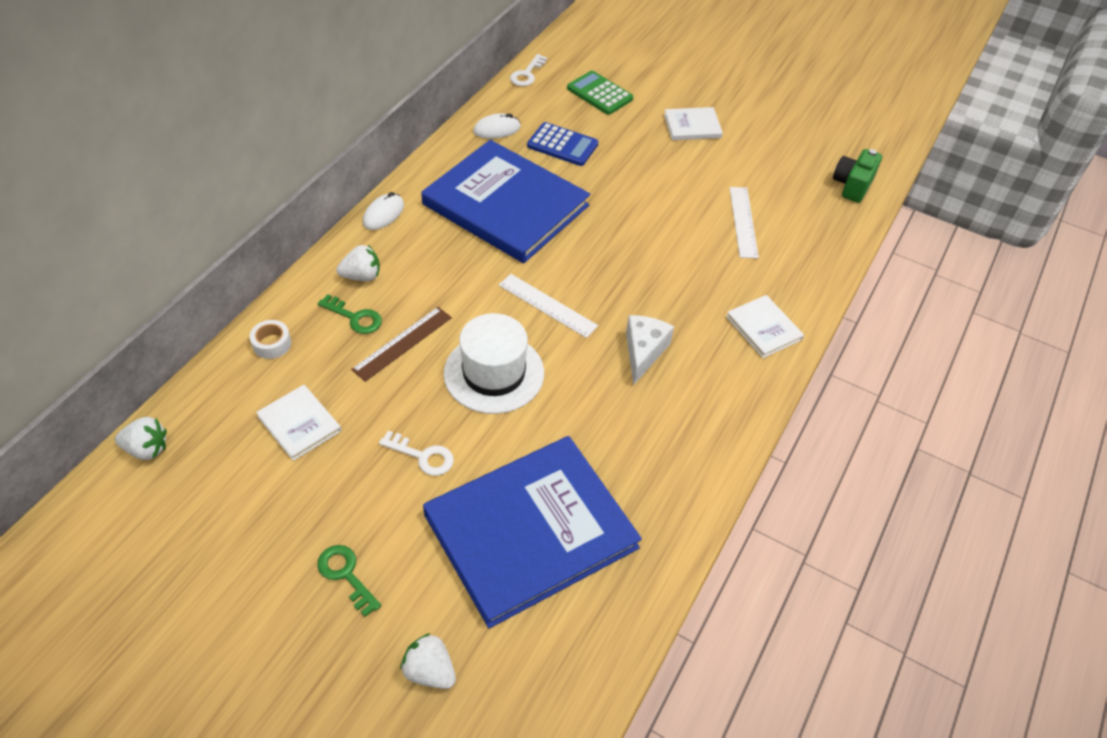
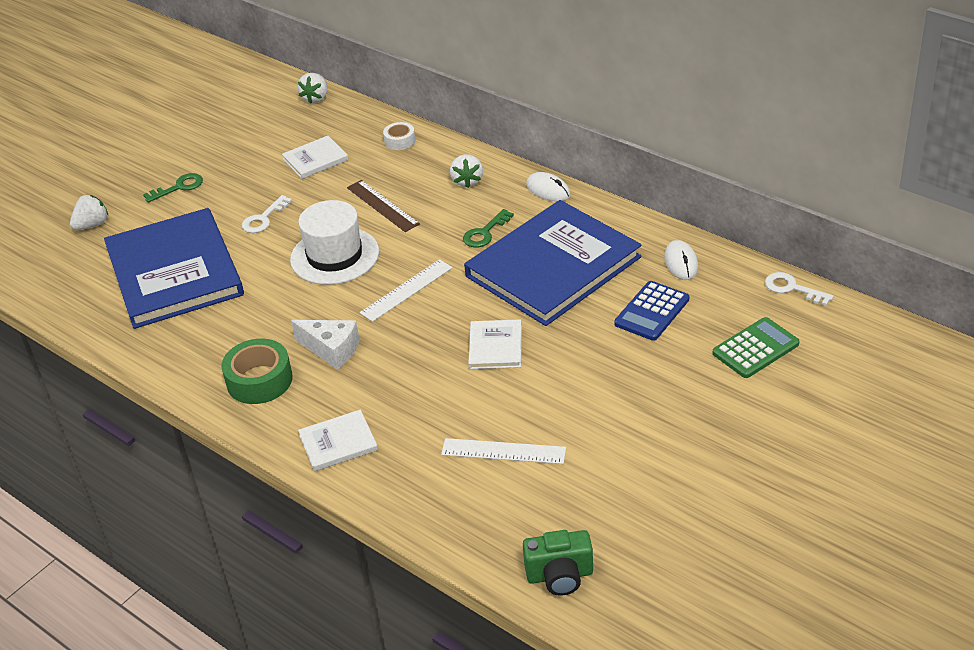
camera: 105 degrees right, 10 degrees down
green key [318,294,382,334] -> green key moved to [463,209,514,247]
white book [664,107,723,140] -> white book moved to [468,319,522,369]
green camera [833,149,882,203] -> green camera turned 135 degrees clockwise [523,530,593,596]
none -> green tape [222,339,293,404]

